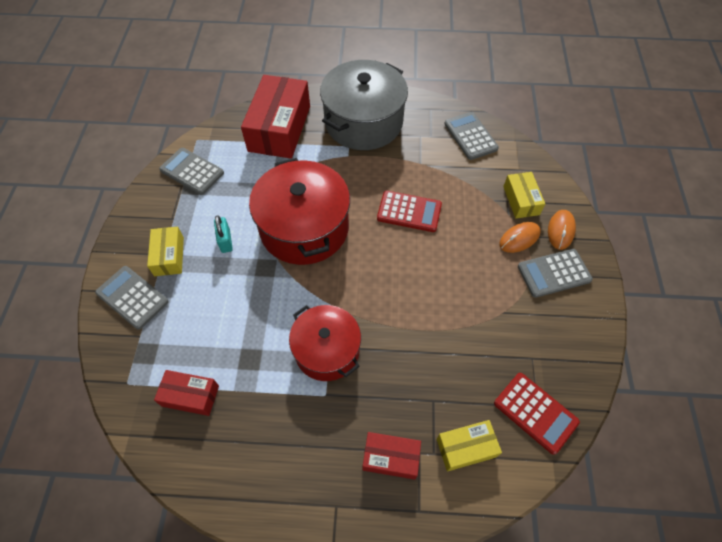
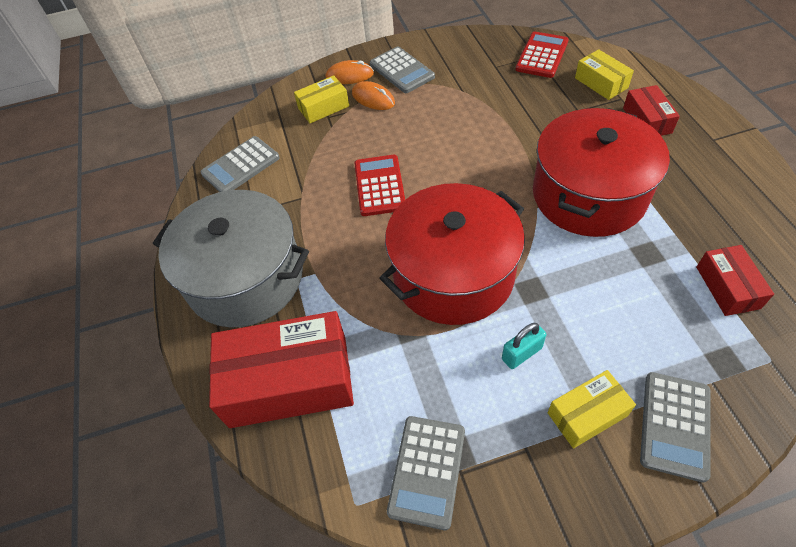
camera: 105 degrees left, 5 degrees down
red pot [289,305,361,381] -> red pot [533,108,670,237], size x1.56

